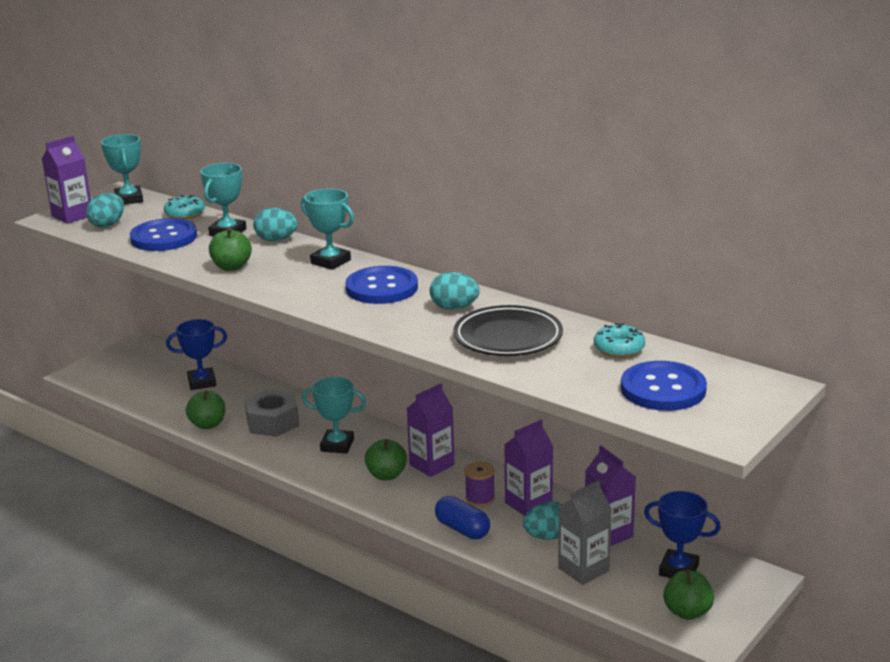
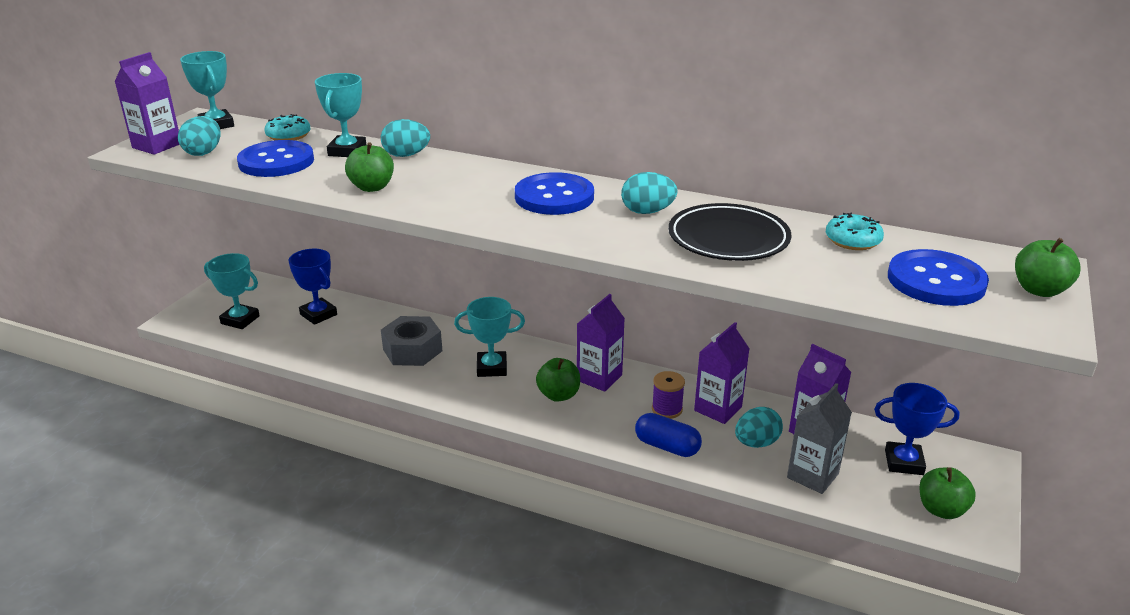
camera: 15 degrees left, 5 degrees up
blue trophy [166,319,227,390] -> blue trophy turned 75 degrees clockwise [289,249,337,325]
green apple [186,390,225,429] -> green apple moved to [1015,238,1081,297]
turquoise trophy [301,189,354,270] -> turquoise trophy moved to [204,253,260,329]

